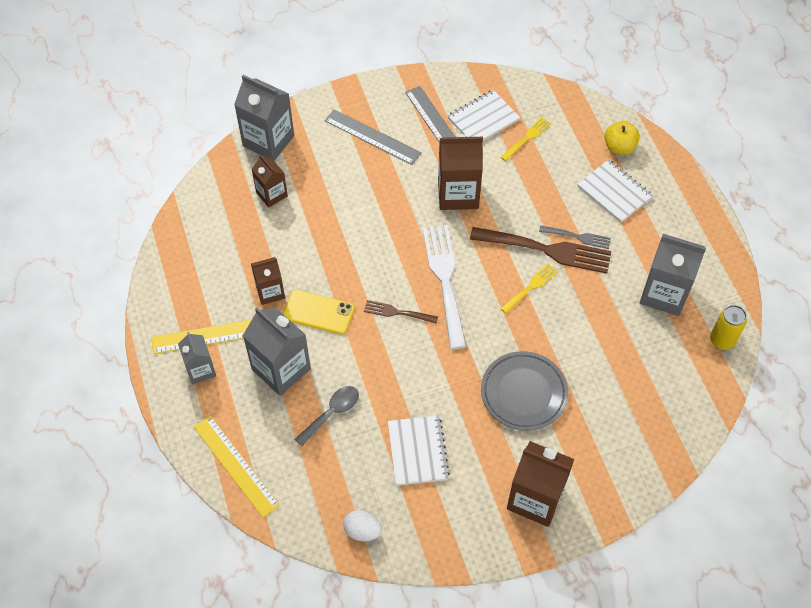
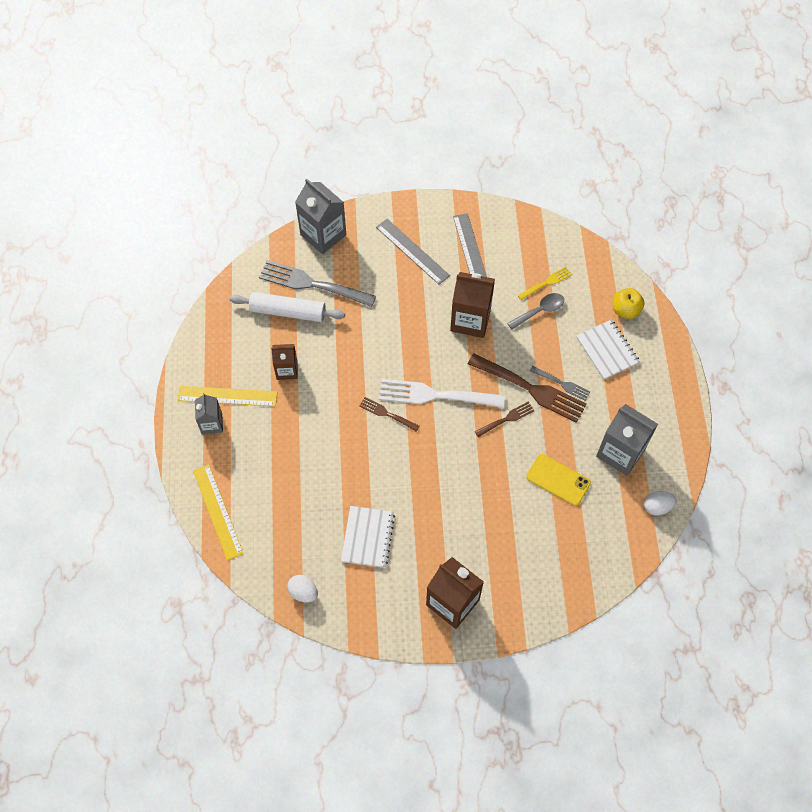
camera: 15 degrees right, 5 degrees up
grey carton [242,307,311,396] -> none
brown carton [252,154,288,207] -> grey fork [259,260,376,307]
yellow phone [283,290,354,335] -> yellow phone moved to [526,454,591,506]
grey spoon [294,386,359,447] -> grey spoon moved to [507,293,564,329]
white fork [423,225,466,349] -> white fork turned 90 degrees counterclockwise [379,379,505,408]
white notebook [448,90,520,141] -> none
grey plate [481,351,568,431] -> none
yellow fork [500,264,558,313] -> brown fork [475,402,534,437]
yellow can [710,305,747,350] -> white egg [644,491,676,515]
none -> white rolling pin [230,292,345,322]

